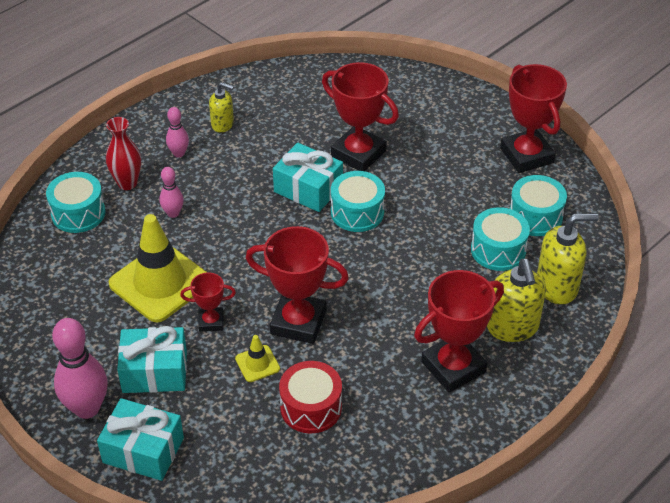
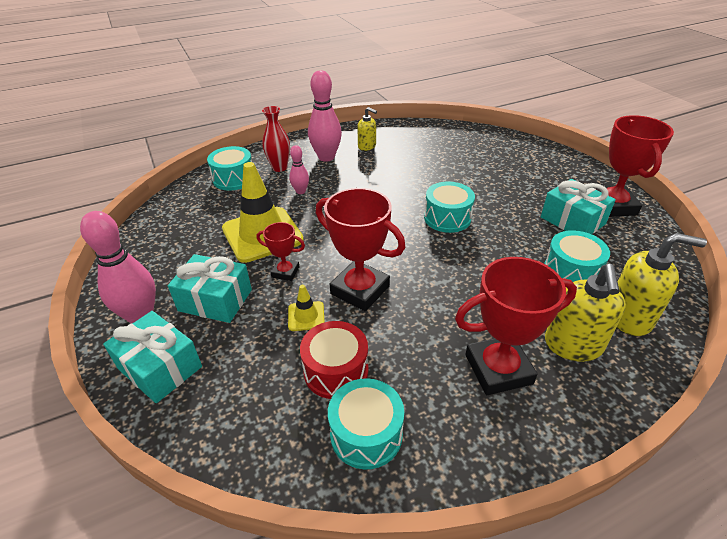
camera: 20 degrees right, 5 degrees down
pink bowling pin [166,107,189,158] -> pink bowling pin [308,70,342,162], size x1.88
turquoise gift [273,143,343,212] -> turquoise gift moved to [541,179,616,234]
red trophy [322,62,399,171] -> none
turquoise drum [510,175,567,236] -> turquoise drum moved to [328,378,404,470]

